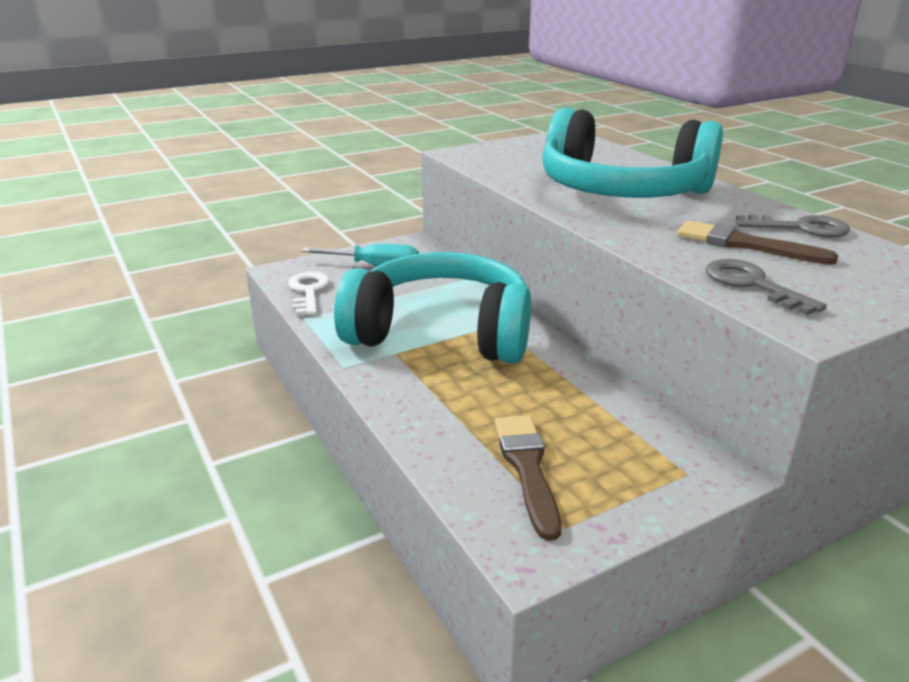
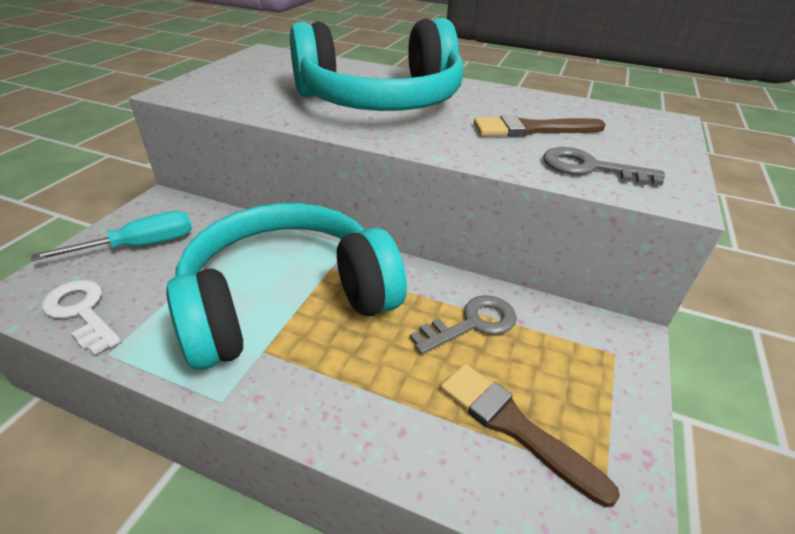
camera: 40 degrees left, 10 degrees up
grey key [736,215,850,237] -> grey key moved to [410,295,517,354]

